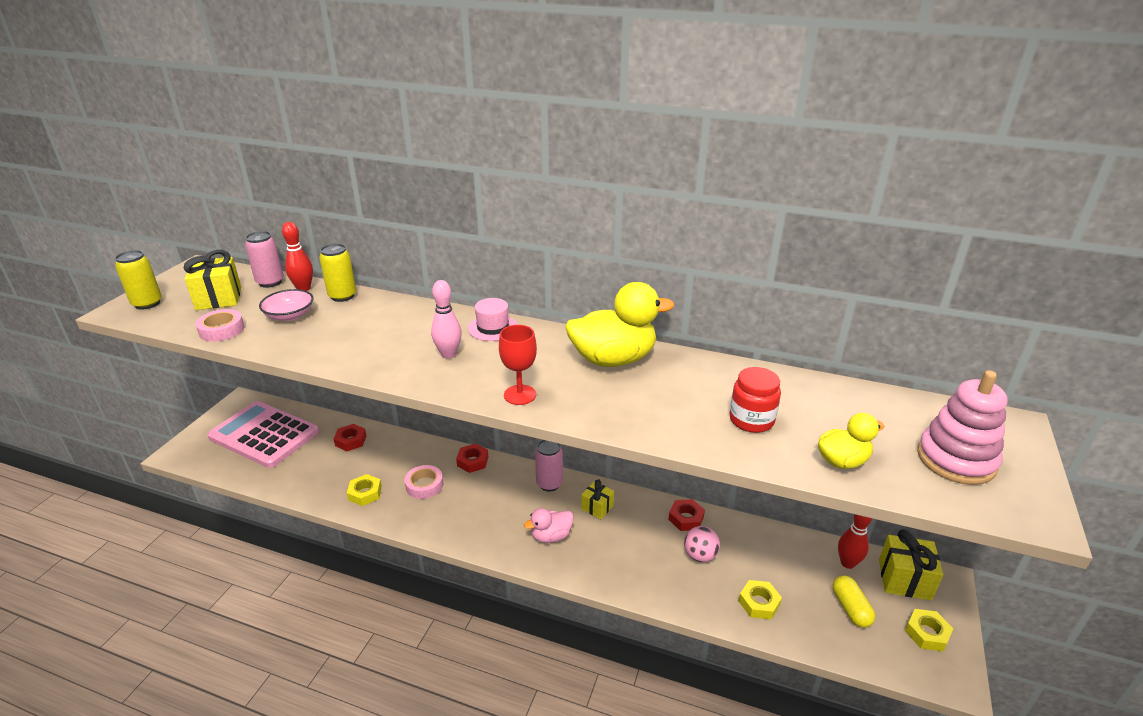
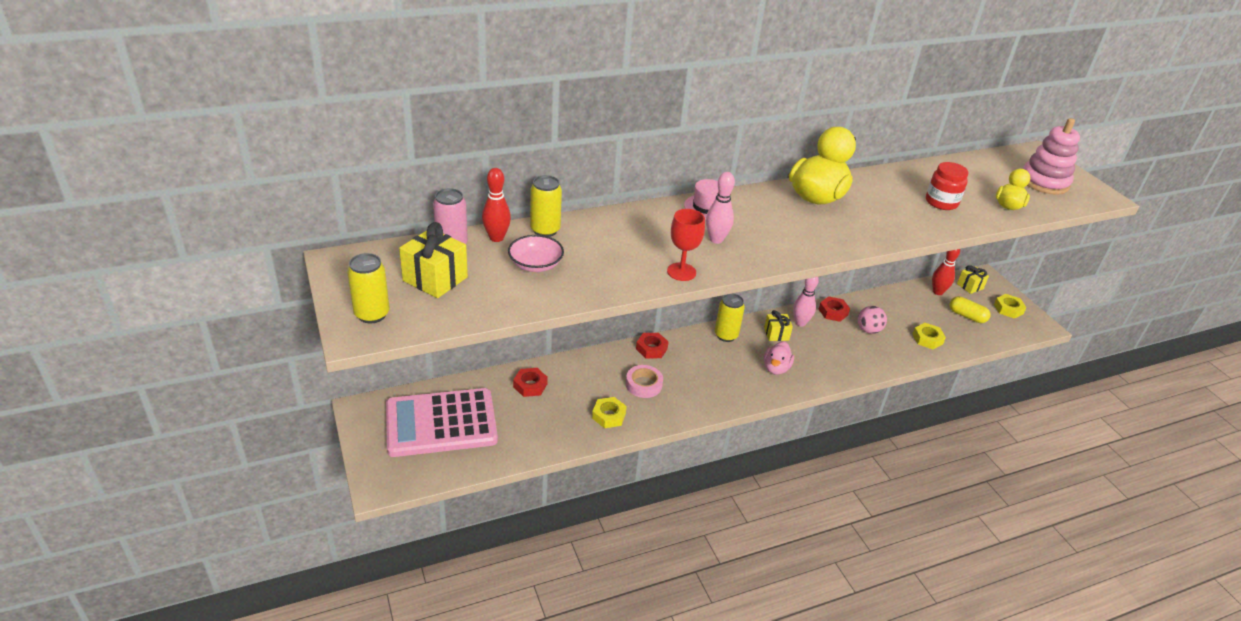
camera: 45 degrees left, 5 degrees up
pink tape [195,309,244,342] -> none
red goblet [499,325,537,405] -> red goblet moved to [667,209,705,281]
pink can [535,440,563,492] -> yellow can [715,294,745,342]
yellow gift [879,529,943,600] -> yellow gift [957,265,989,294], size x0.61
none -> pink bowling pin [793,277,819,326]

